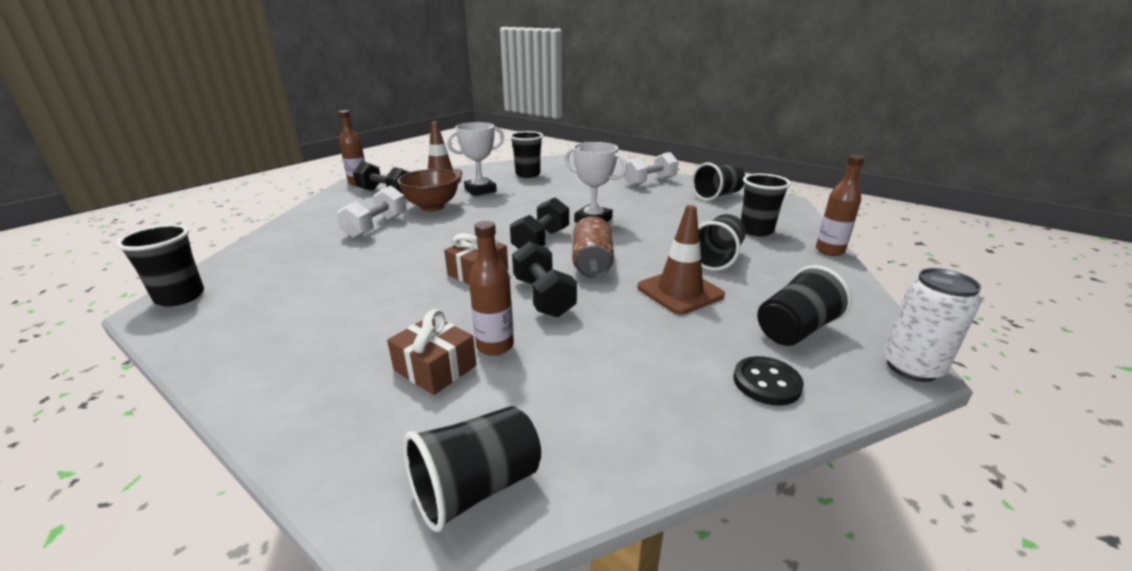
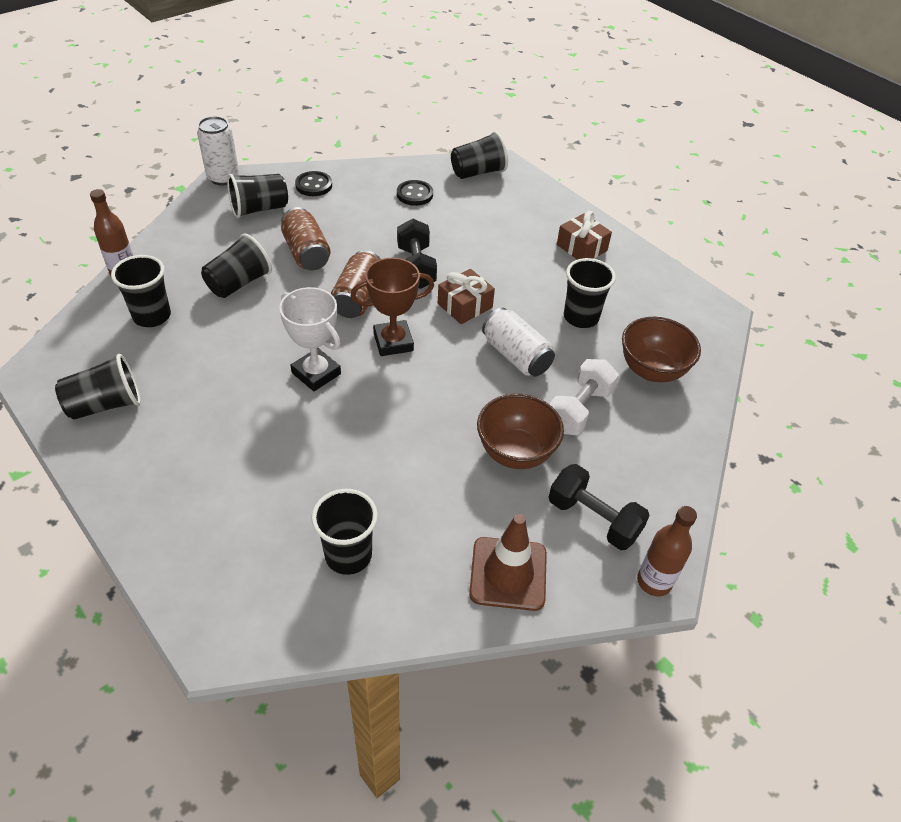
camera: 170 degrees left, 20 degrees up
black cup [116,224,204,307] -> black cup moved to [564,258,616,328]
brown gift [387,309,476,395] -> brown gift moved to [557,211,612,260]
white trophy [447,122,504,196] -> none
brown bottle [469,221,514,356] -> none
black dumbbell [510,197,569,249] -> brown trophy [350,258,434,356]
white dumbbell [623,152,678,187] -> none
brown traffic cone [637,205,725,314] -> brown can [281,207,331,270]
none -> black button [397,180,433,206]
none -> white can [482,308,555,377]
none -> brown bowl [622,317,701,382]

